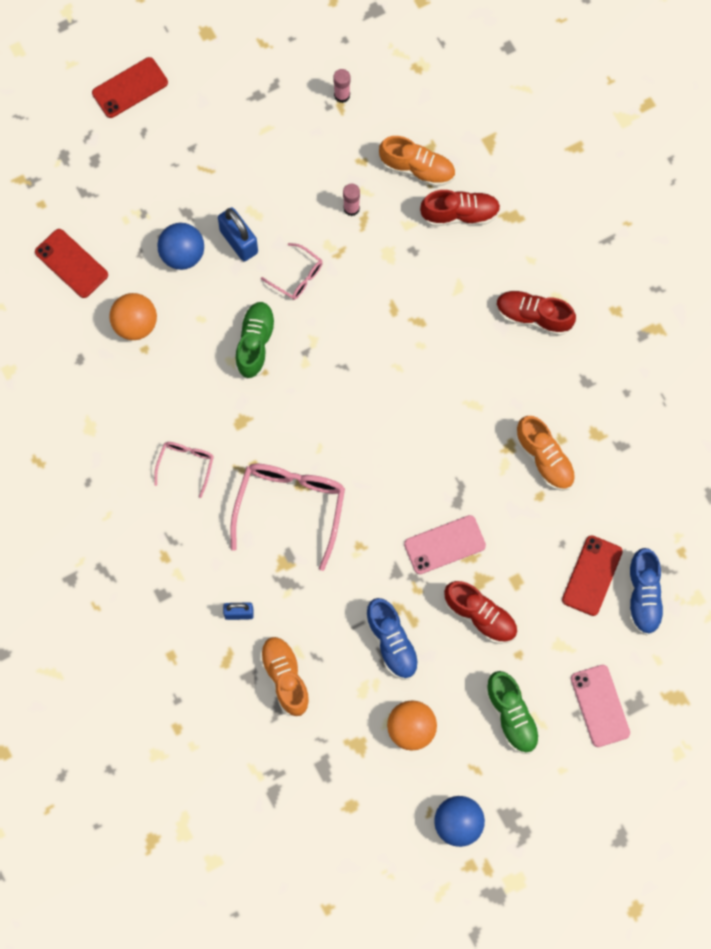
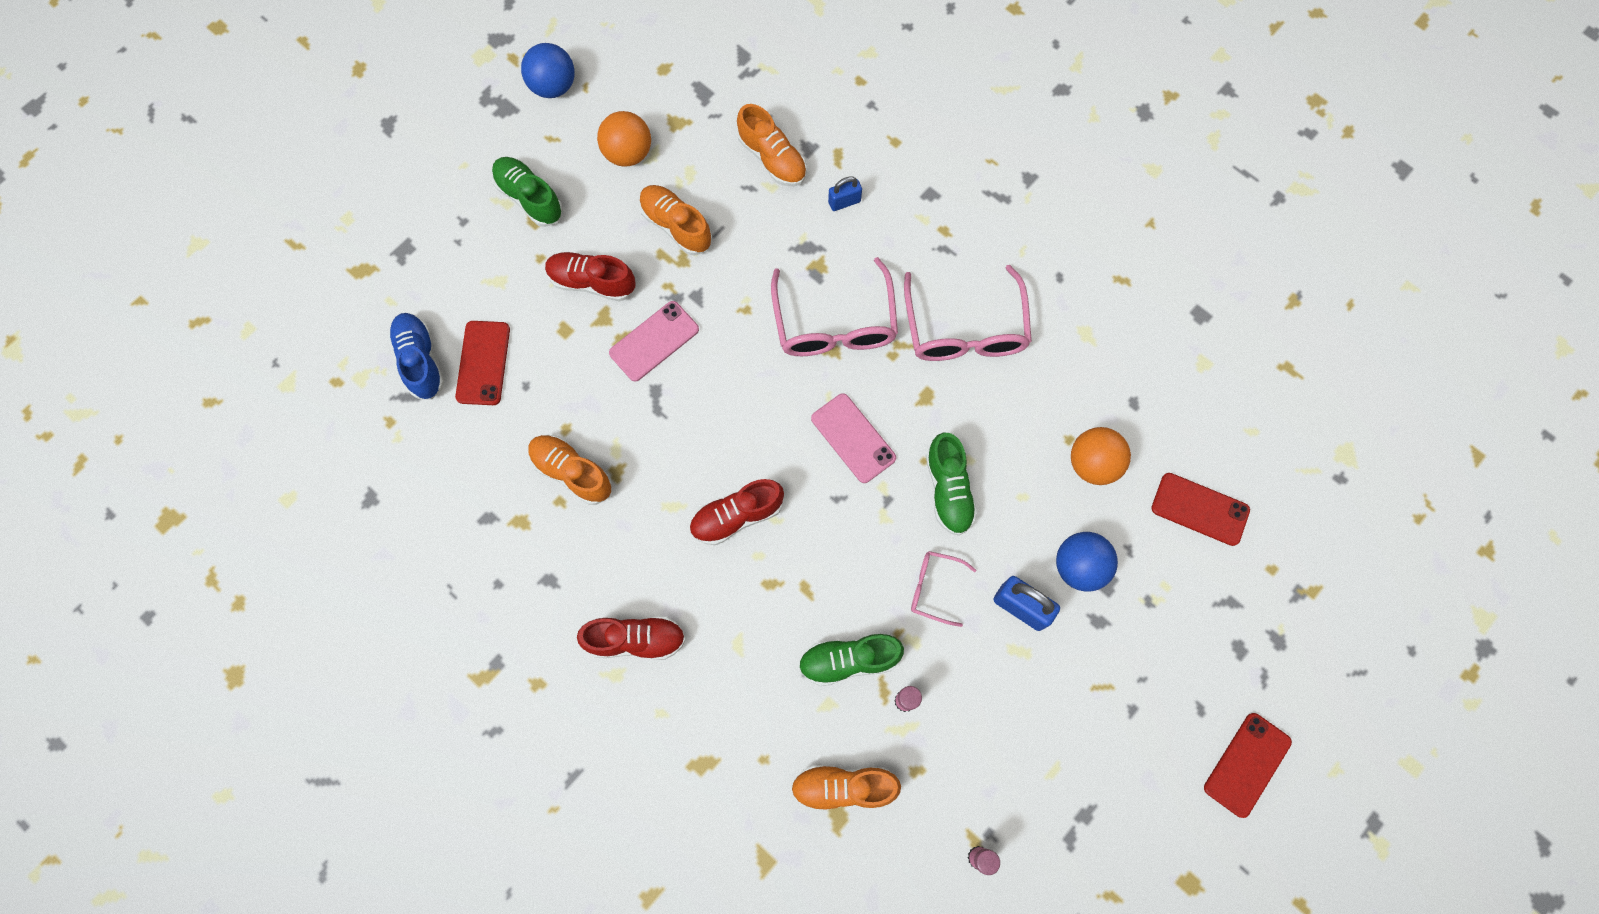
camera: 160 degrees right, 0 degrees up
pink glasses [154,442,214,498] -> pink glasses [904,265,1032,361], size x1.94
blue shoe [365,598,420,680] -> orange shoe [639,185,712,255]
red shoe [420,190,501,226] -> red shoe moved to [689,479,784,545]
pink phone [571,665,630,747] -> pink phone moved to [811,393,896,483]
none -> green shoe [798,634,904,686]

